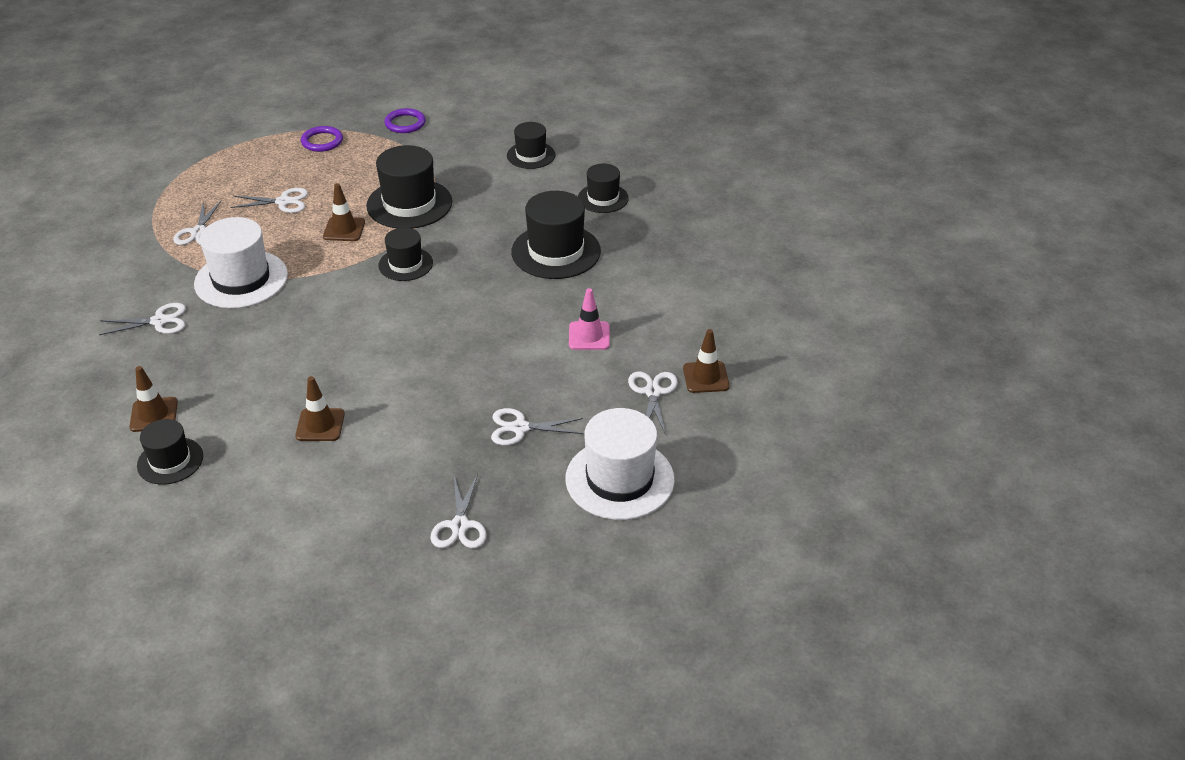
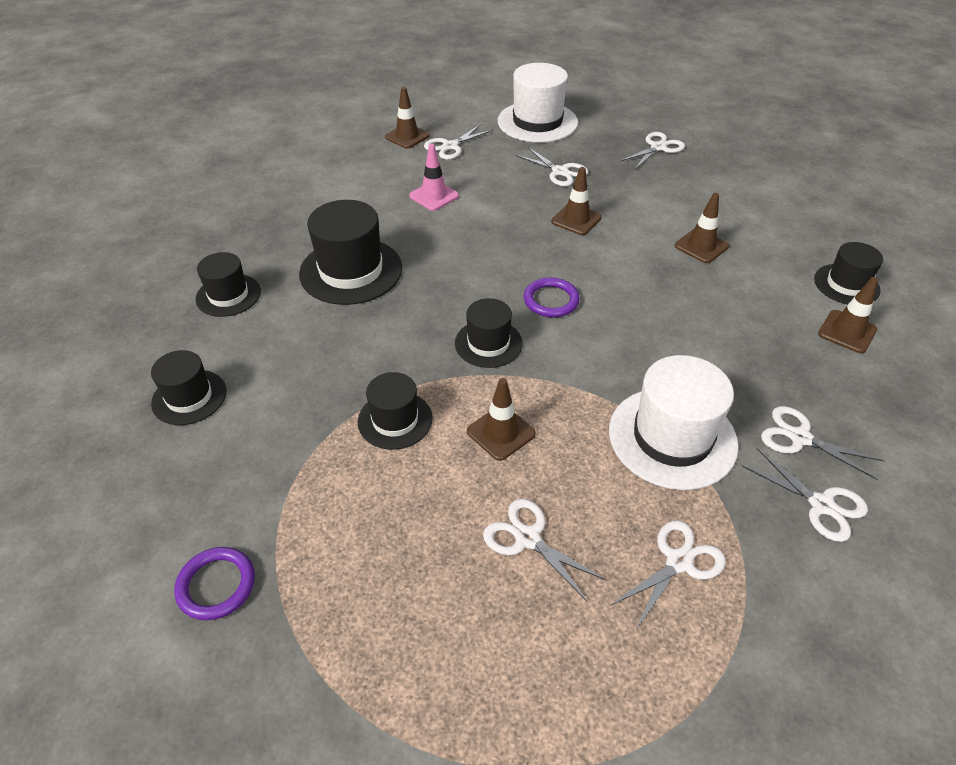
camera: 135 degrees left, 5 degrees up
purple ring [301,126,343,152] -> purple ring moved to [524,277,580,317]
black hat [366,145,452,229] -> black hat [358,372,433,450], size x0.60
none -> brown traffic cone [551,167,602,235]
none -> white scissors [742,448,868,542]

